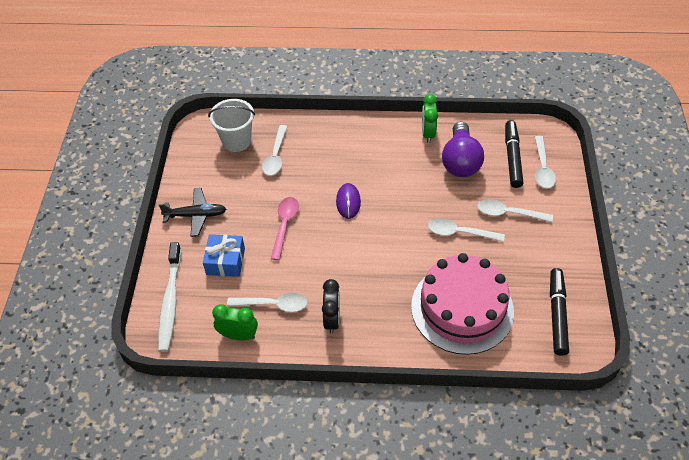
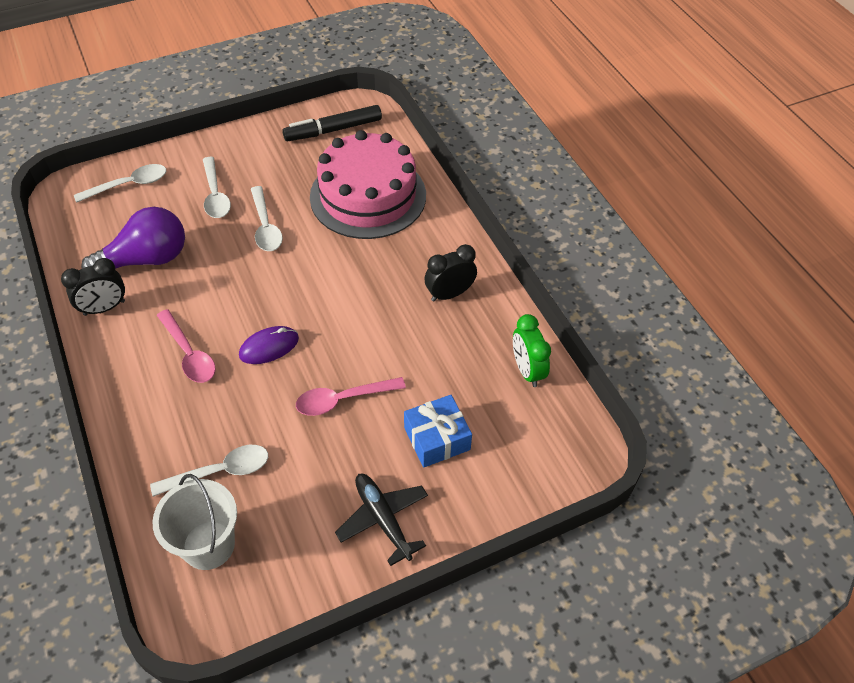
camera: 120 degrees left, 0 degrees up
white toothbrush [158,242,181,352] -> none
white spoon [227,293,307,312] -> none
green clock [422,94,438,143] -> black clock [61,258,125,316]
black marker [505,120,523,188] -> none
none -> pink spoon [157,309,216,383]

